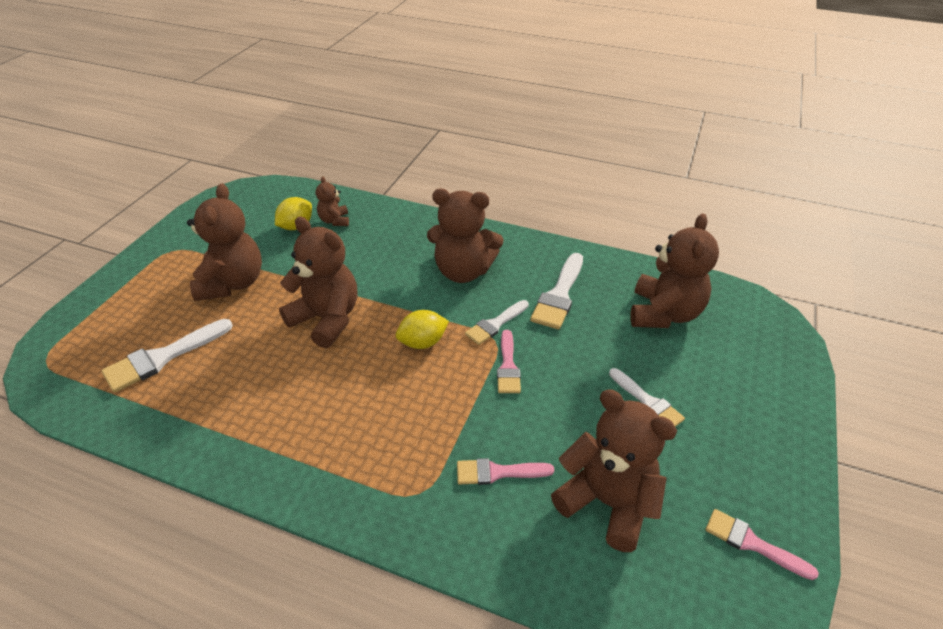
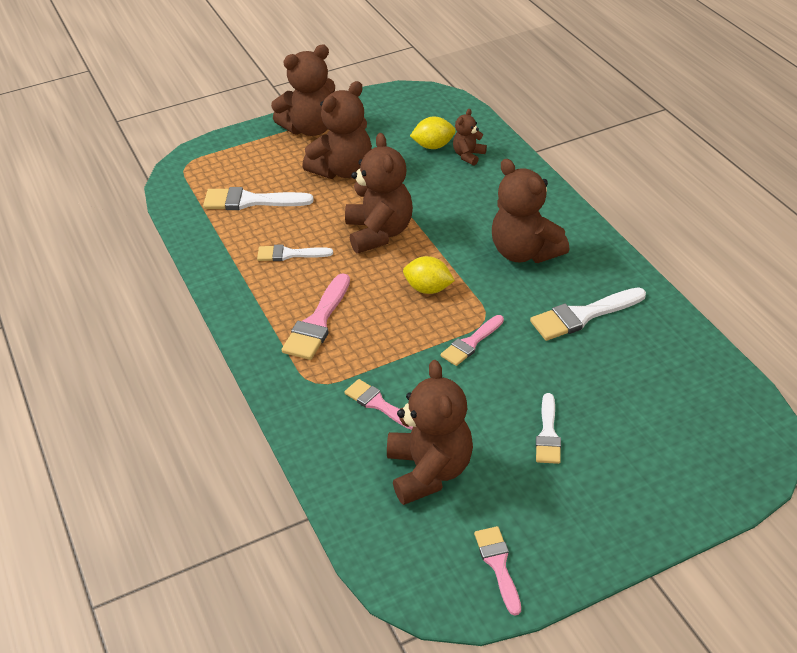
camera: 45 degrees right, 0 degrees up
white brush [465,300,529,345] -> white brush moved to [257,244,333,261]
brown teddy bear [630,213,719,328] -> brown teddy bear moved to [271,44,335,136]
none -> pink brush [282,273,350,360]

